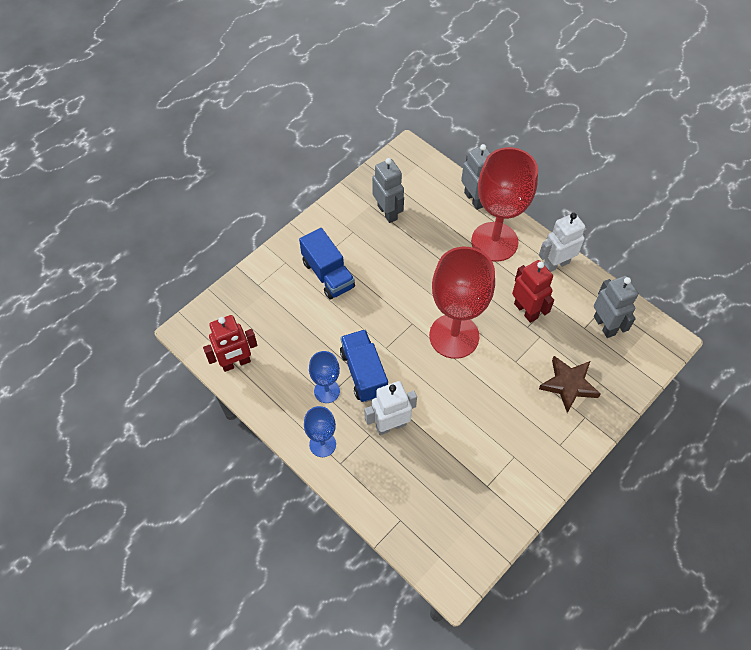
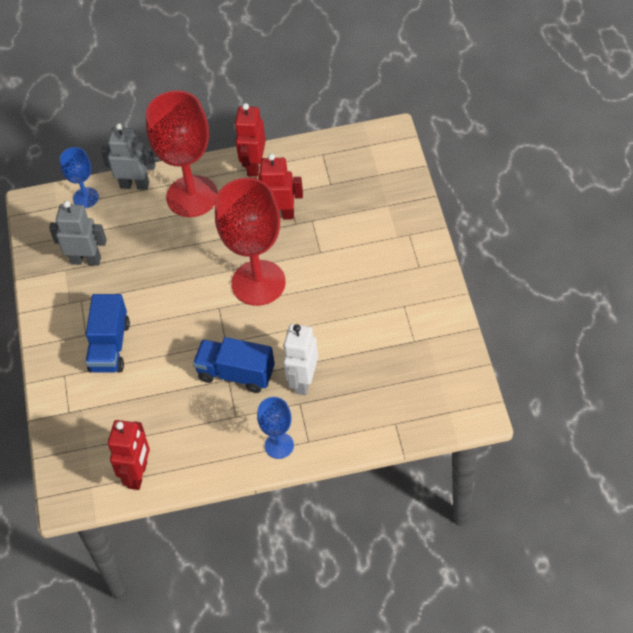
camera: 50 degrees left, 5 degrees down
blue truck [299,228,355,300] -> blue truck turned 90 degrees clockwise [86,294,130,373]
blue goblet [309,351,340,403] -> blue goblet moved to [60,147,99,208]
white robot [539,213,587,272] -> red robot [234,103,266,177]
brown star [539,356,600,413] -> none
grey robot [594,276,638,338] -> none

